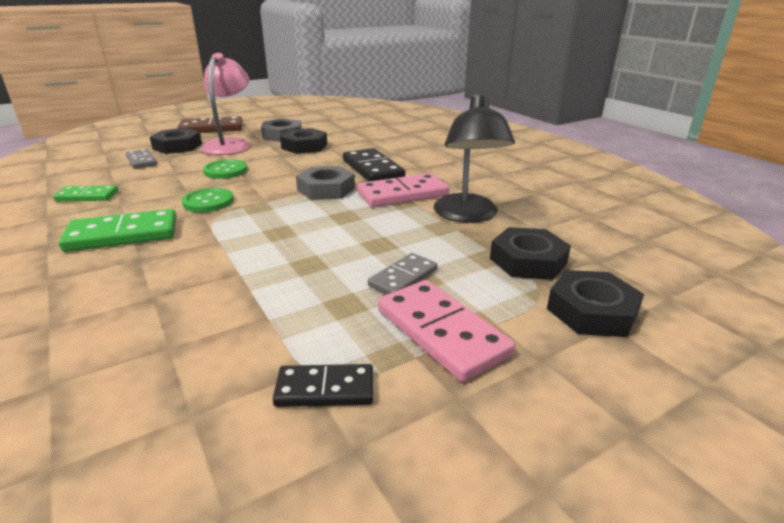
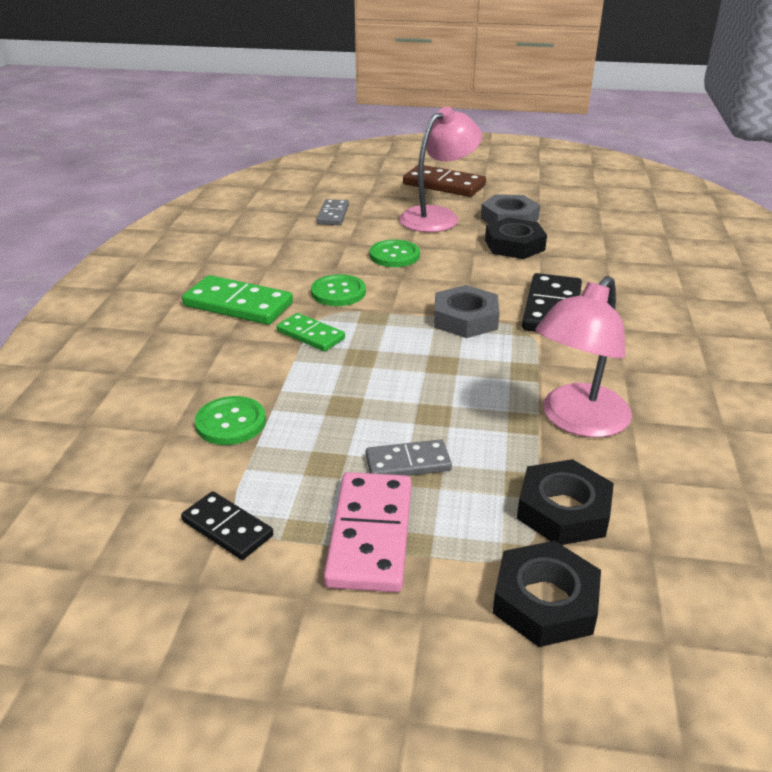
camera: 40 degrees right, 5 degrees up
green domino [53,185,118,201] -> green domino moved to [276,313,345,351]
black nut [150,128,202,154] -> none
pink domino [357,173,449,207] -> none
black lamp [434,94,515,223] -> pink lamp [535,276,632,438]
none -> green button [195,396,266,445]

